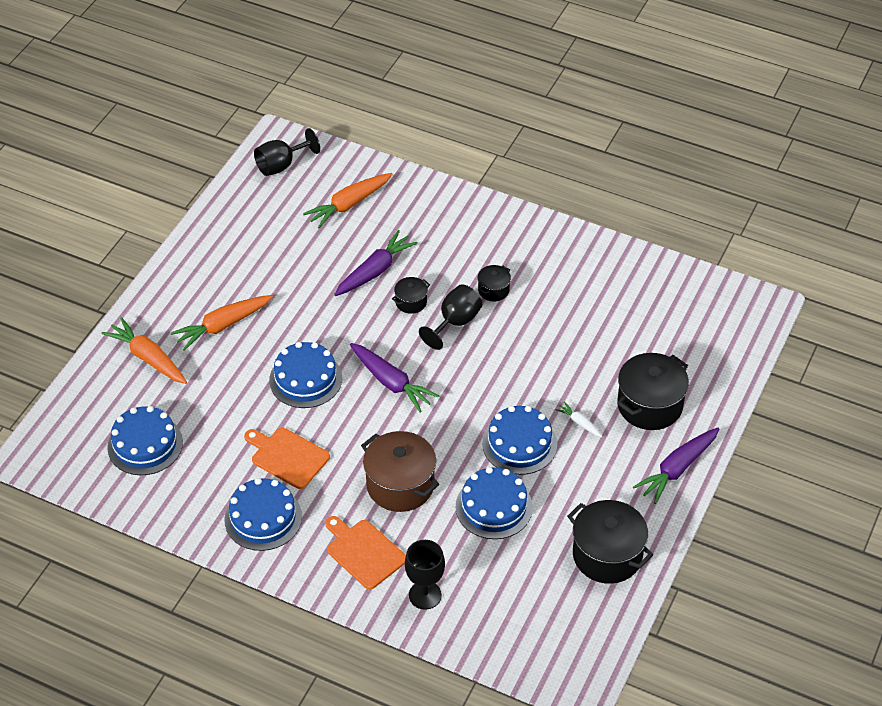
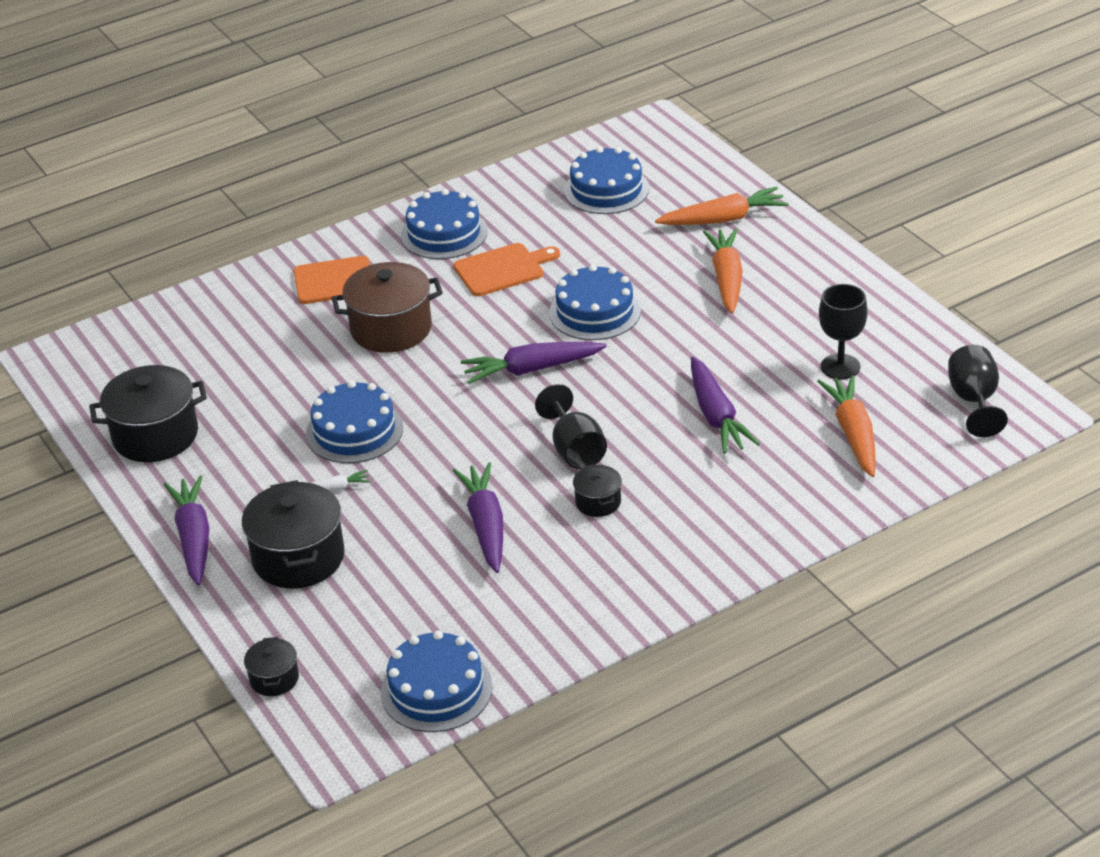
camera: 125 degrees right, 10 degrees down
black pot [392,277,430,314] -> black pot moved to [244,637,299,696]
black goblet [405,540,445,610] -> black goblet moved to [819,284,868,379]
blue cake [456,467,533,539] -> blue cake moved to [381,631,493,732]
none -> purple carrot [452,463,503,573]

